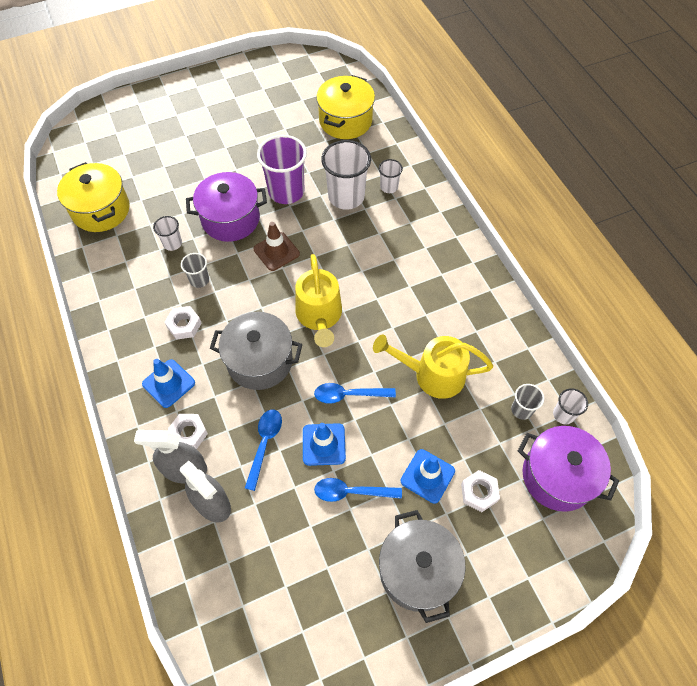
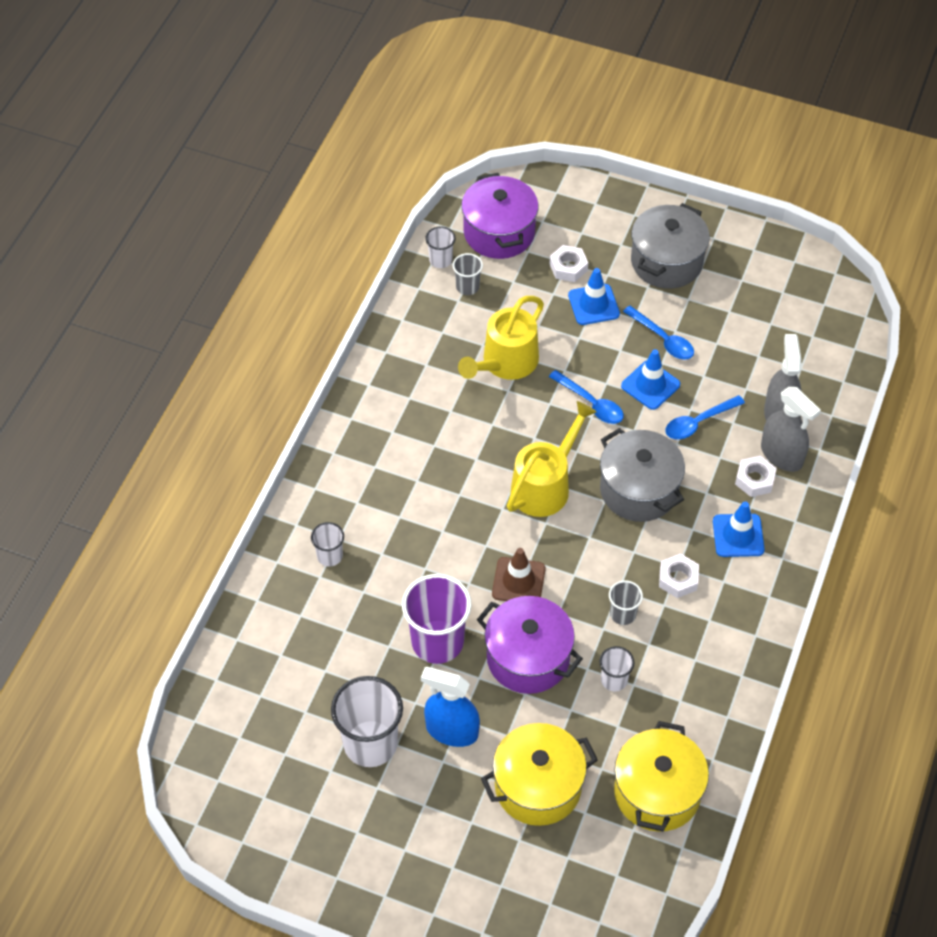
camera: 135 degrees left, 5 degrees down
yellow pot [316,75,375,139] -> yellow pot moved to [481,723,598,826]
white cup [321,140,371,210] -> white cup moved to [331,676,403,767]
yellow watering can [373,334,493,399] -> yellow watering can turned 75 degrees clockwise [458,296,544,380]
none -> blue spray bottle [421,667,480,747]

